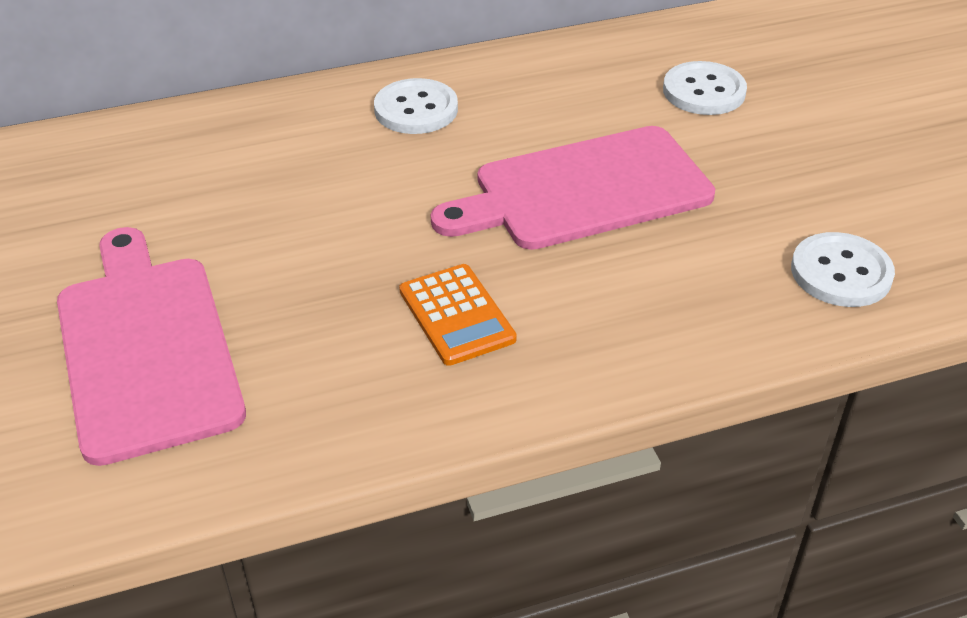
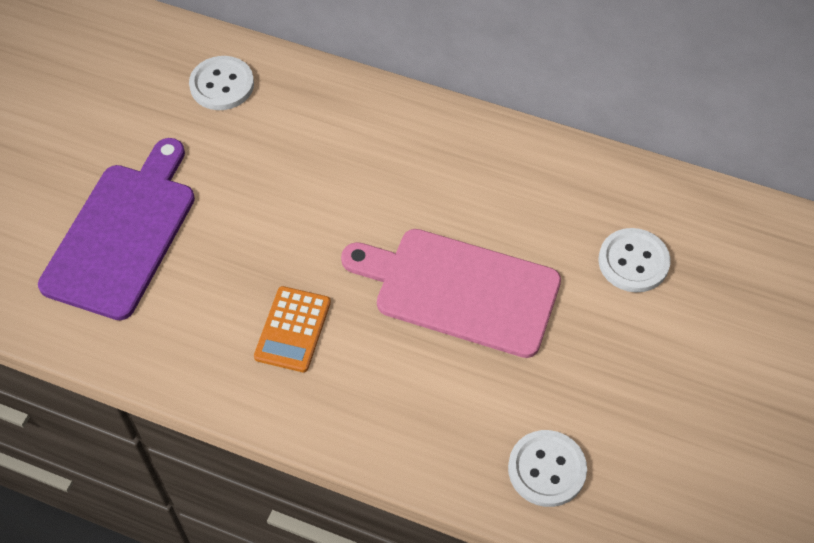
camera: 40 degrees right, 15 degrees up
pink cutting board [57,227,246,466] -> purple cutting board [38,138,195,320]
white button [374,78,458,134] -> white button moved to [189,56,254,110]

